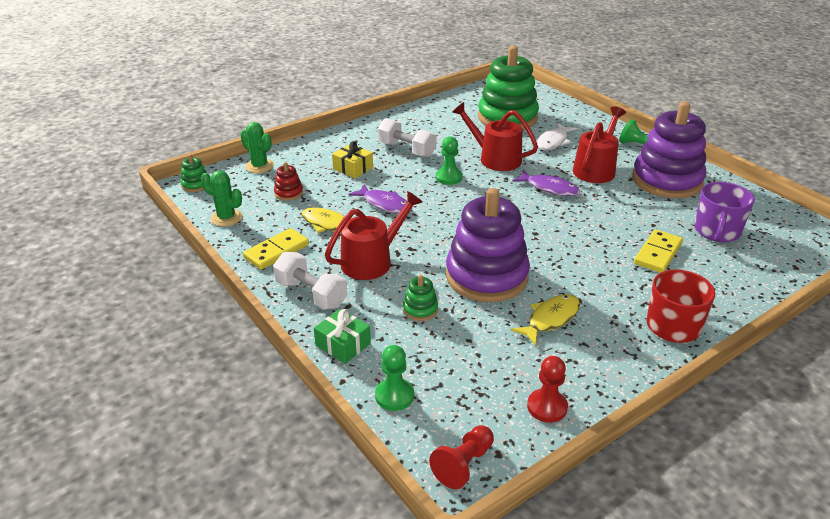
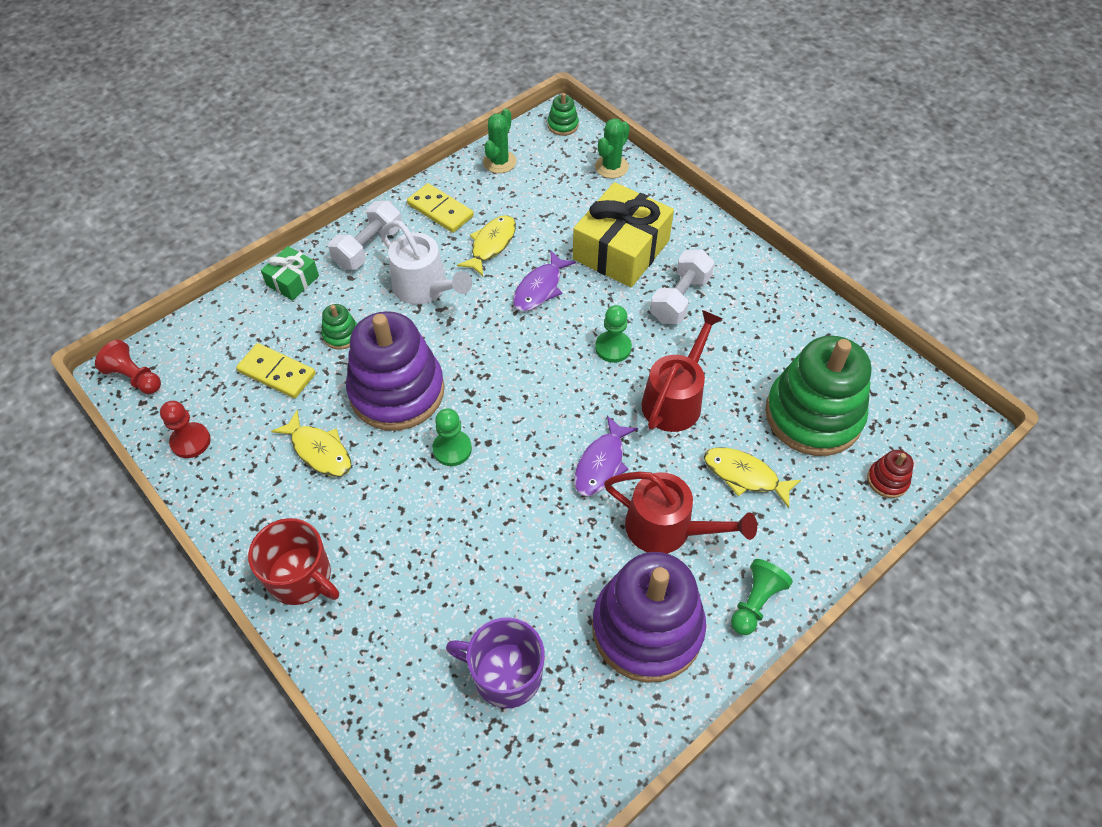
camera: 85 degrees right, 20 degrees up
red stacking toy [274,162,303,201] -> red stacking toy moved to [867,450,914,498]
red watering can [325,191,422,280] -> white watering can [380,220,472,305]
yellow gift [332,141,373,178] -> yellow gift [573,182,674,287], size x1.98
green pawn [375,345,414,411] -> green pawn moved to [432,408,472,466]
white fish [537,123,577,150] -> yellow fish [704,447,801,508]
yellow domino [634,229,683,273] -> yellow domino moved to [236,343,316,398]

